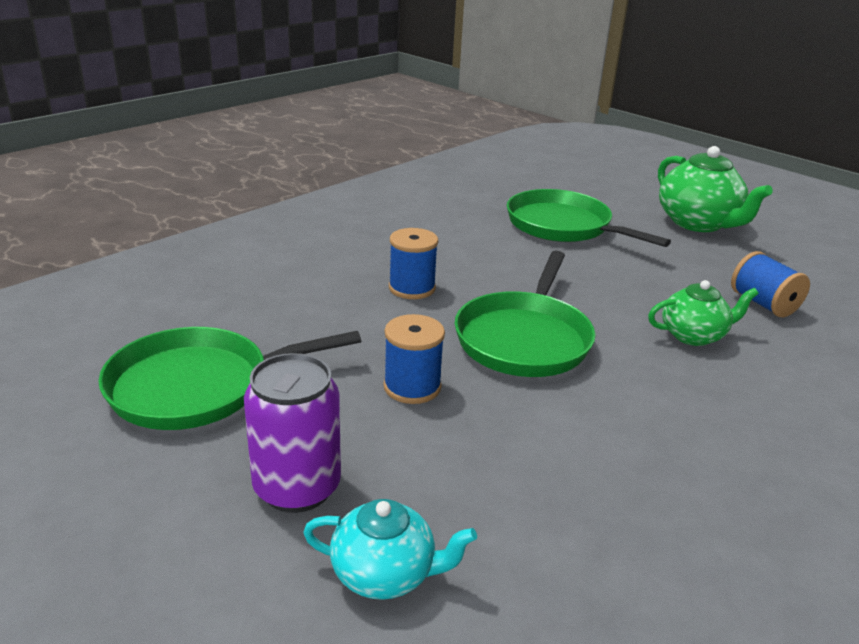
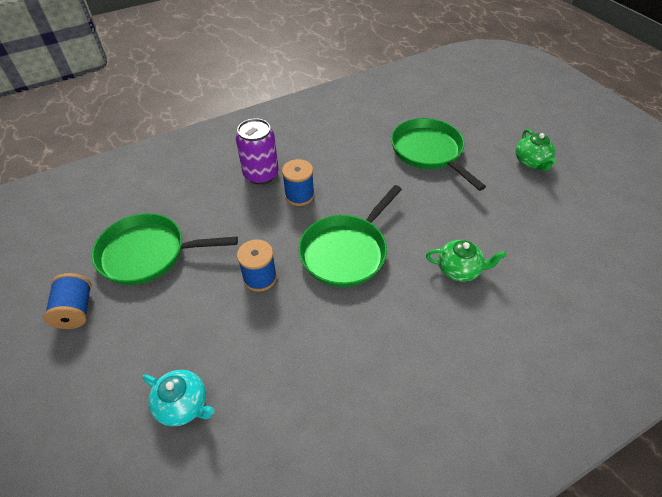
camera: 20 degrees right, 20 degrees up
purple can [244,353,341,513] -> purple can moved to [236,118,279,185]
green teapot [658,146,773,232] -> green teapot [515,129,557,171], size x0.61
blue spool [731,251,810,317] -> blue spool moved to [44,273,92,329]

